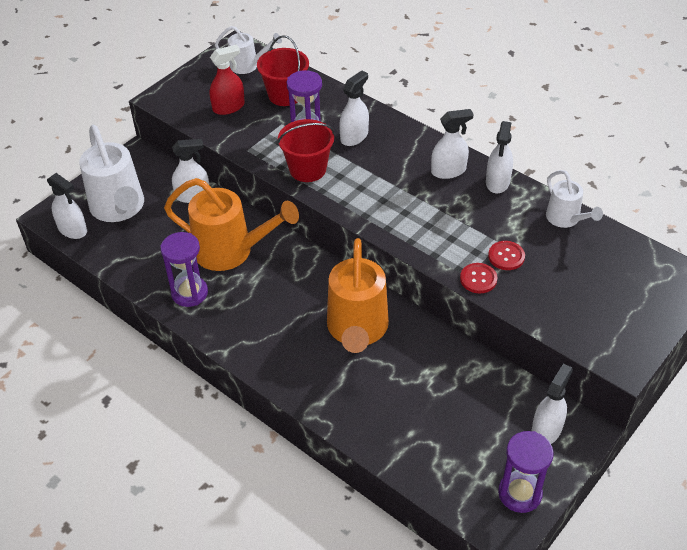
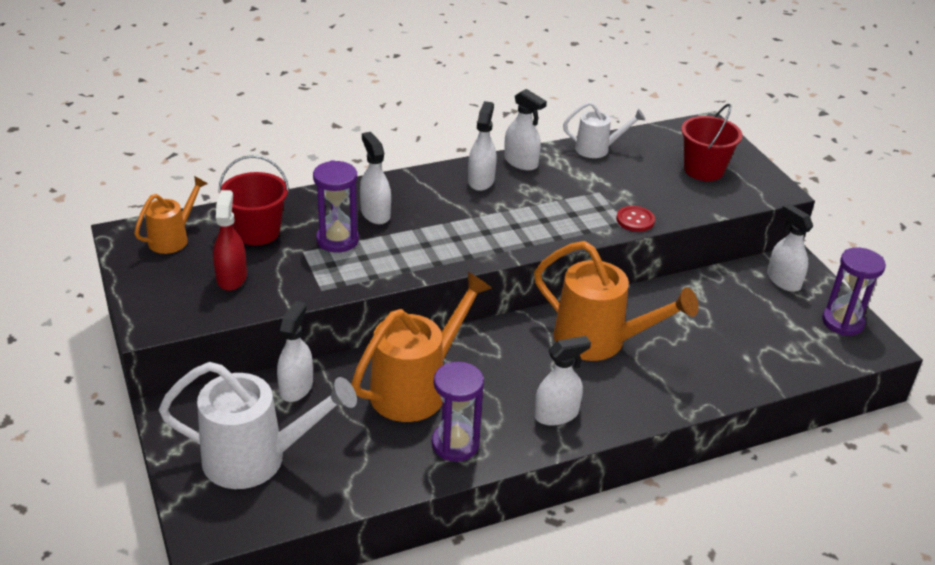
camera: 65 degrees left, 10 degrees down
white spray bottle [47,173,87,239] -> white spray bottle moved to [534,336,591,426]
white watering can [215,26,282,74] -> orange watering can [134,176,208,254]
red bucket [277,119,335,182] -> red bucket moved to [681,104,742,181]
red button [488,241,525,270] -> none

